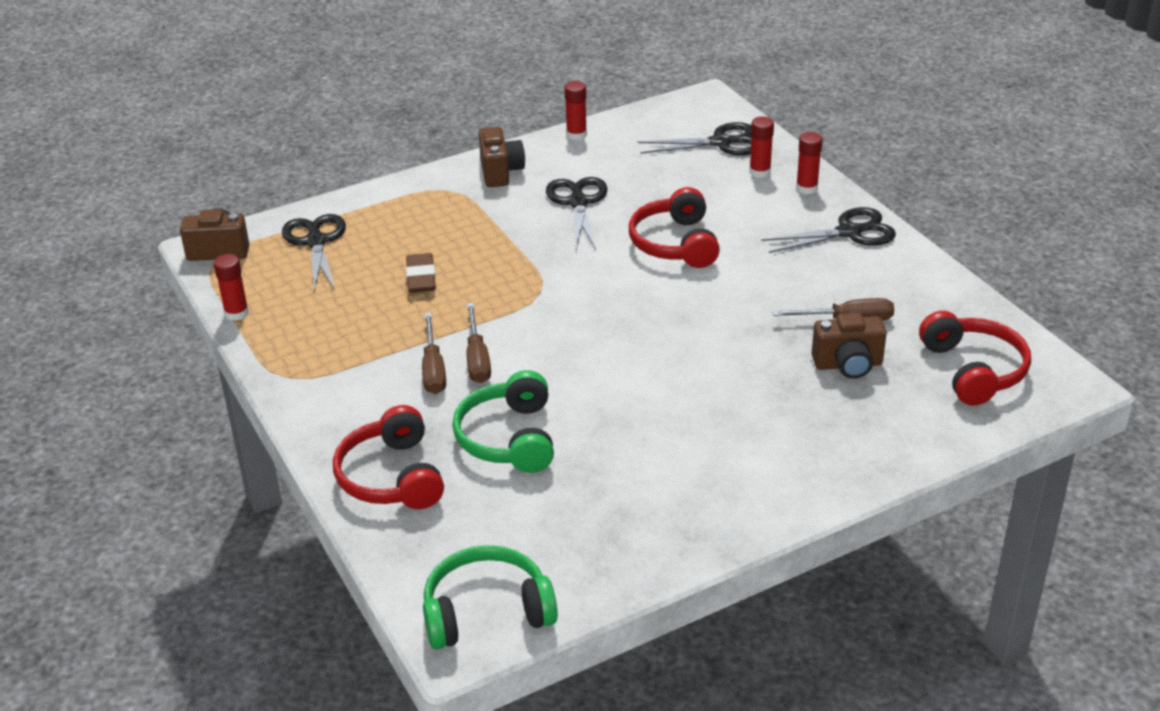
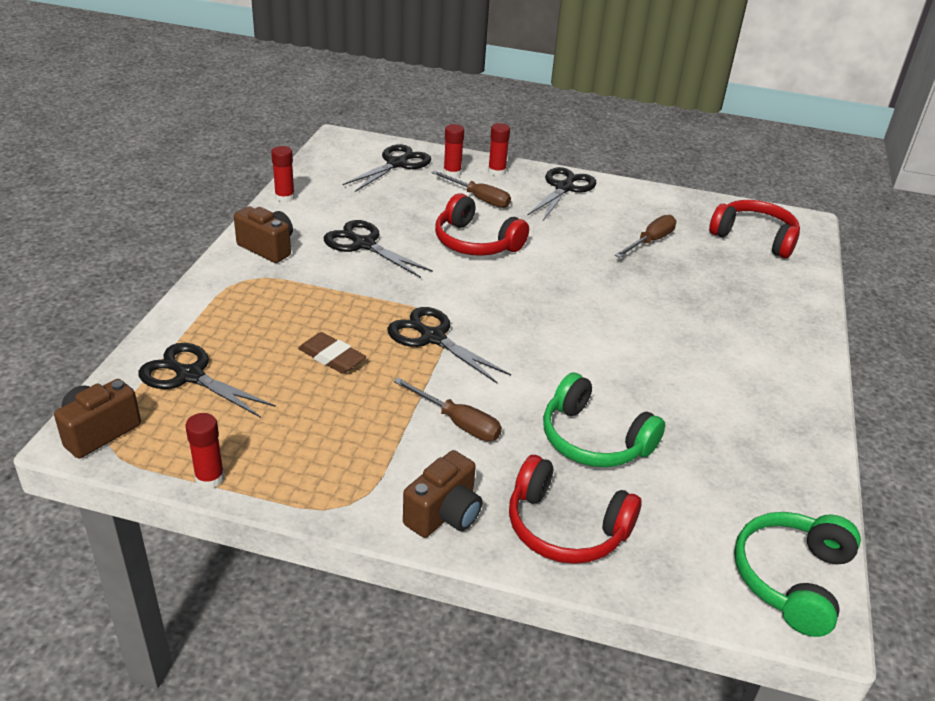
camera: 50 degrees left, 0 degrees up
brown screwdriver [467,303,491,383] -> brown screwdriver moved to [432,170,511,208]
brown camera [811,313,887,379] -> brown camera moved to [403,450,482,538]
none -> black scissors [388,307,511,384]

